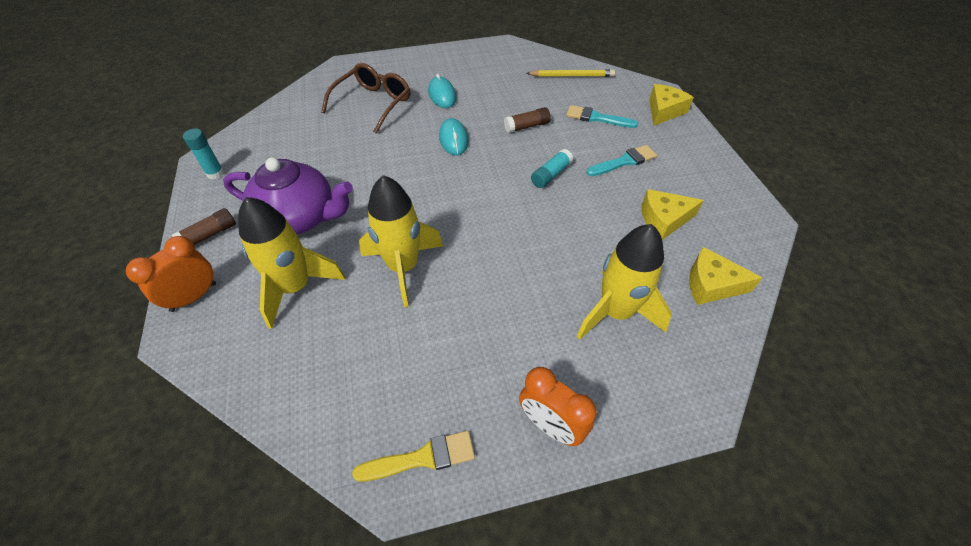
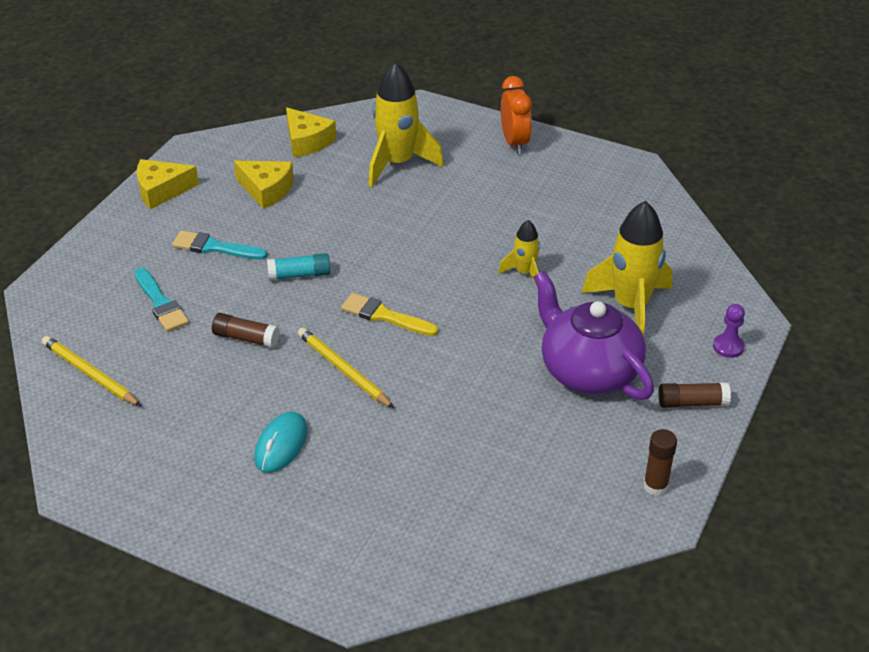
camera: 140 degrees left, 10 degrees down
orange clock [126,236,216,312] -> purple pawn [713,304,745,358]
turquoise glue stick [183,128,224,179] -> brown glue stick [643,429,677,496]
brown glasses [321,63,410,134] -> none
yellow brush [352,431,475,482] -> yellow brush moved to [341,293,438,336]
yellow rocket [359,175,443,307] -> yellow rocket [498,220,540,286], size x0.52
turquoise mouse [439,118,468,155] -> yellow pencil [298,327,394,408]
yellow cheese [649,84,694,126] -> yellow cheese moved to [137,159,199,209]

